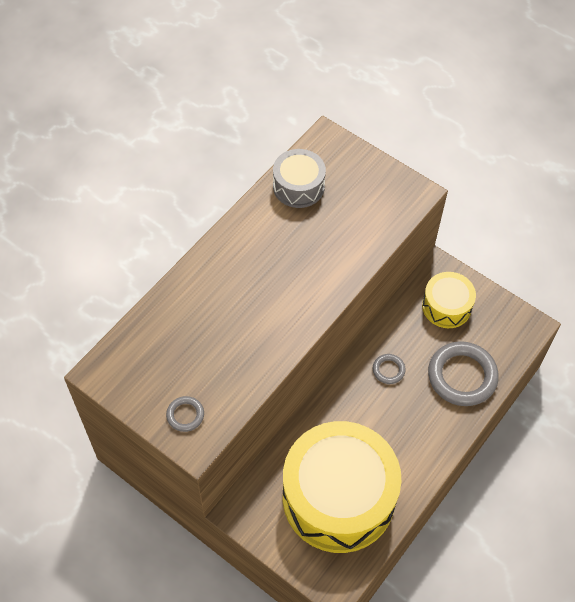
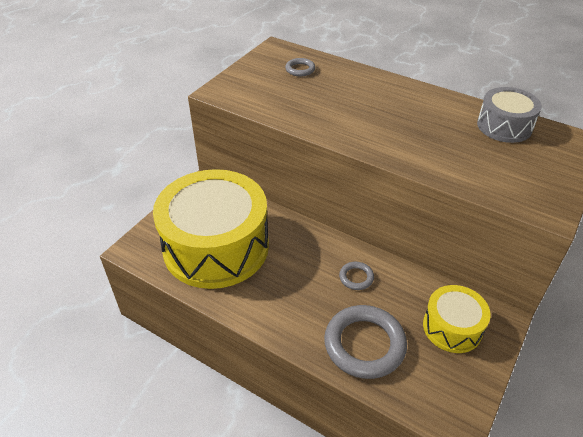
camera: 85 degrees right, 15 degrees down
grey ring [166,396,204,432] -> grey ring moved to [285,58,315,76]

